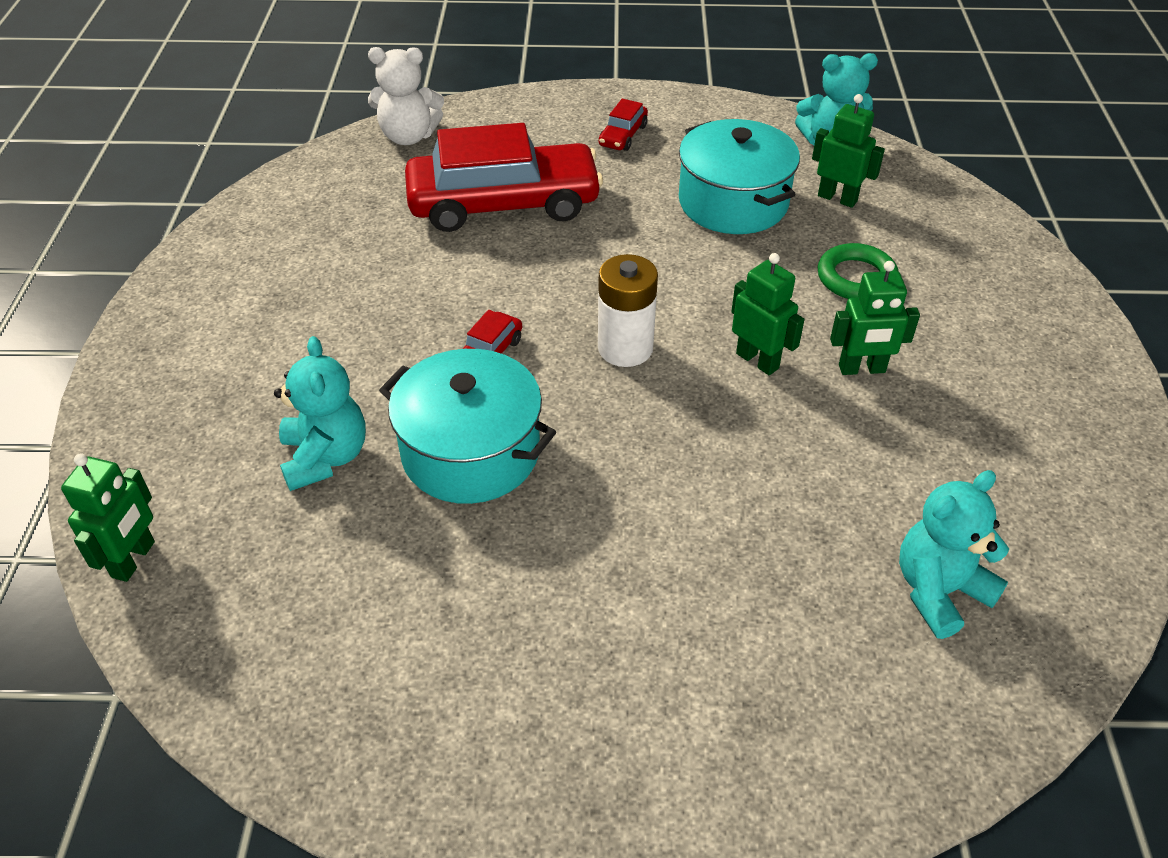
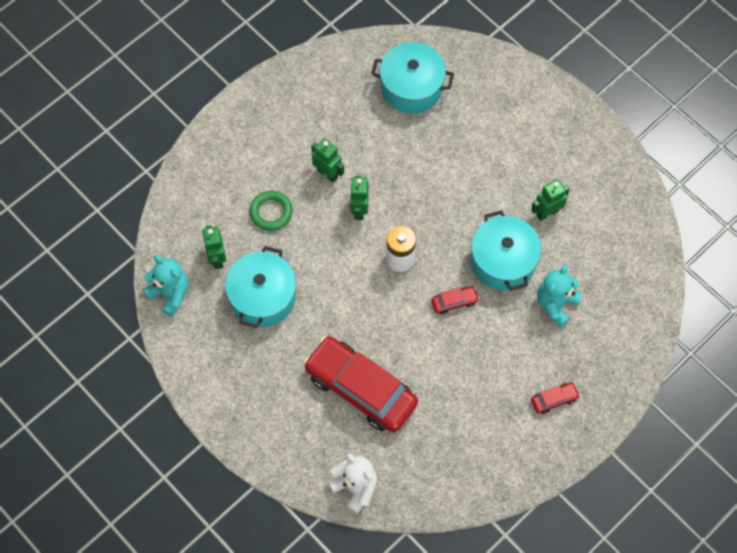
camera: 135 degrees left, 20 degrees up
green robot [61,454,155,582] -> green robot moved to [531,179,570,221]
red car [599,99,648,151] -> red car moved to [531,382,580,414]
turquoise teddy bear [899,470,1009,639] -> turquoise pot [371,42,454,114]

